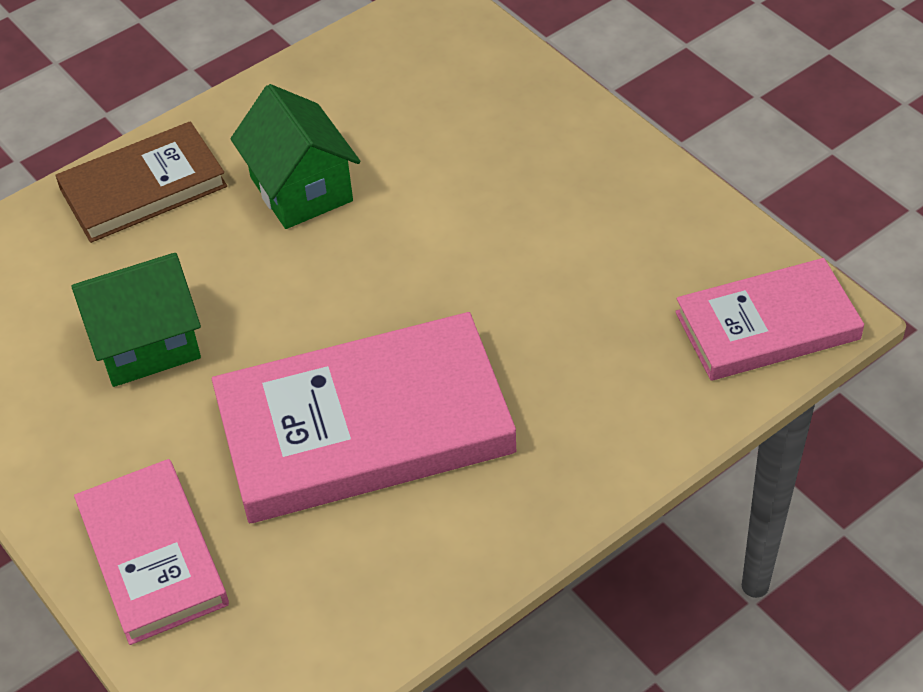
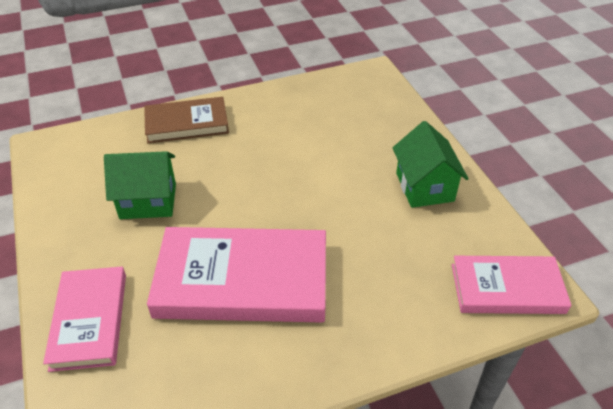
camera: 15 degrees right, 5 degrees down
green house [231,84,360,229] -> green house moved to [393,121,469,208]

